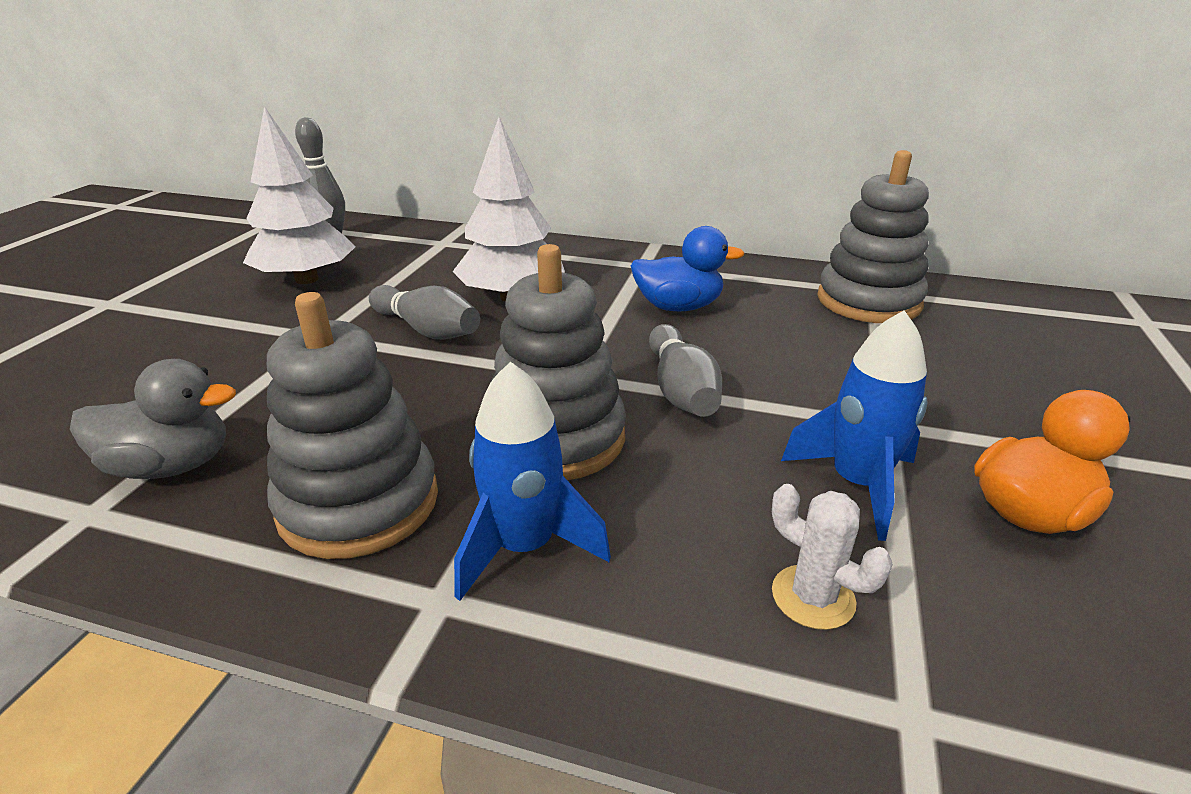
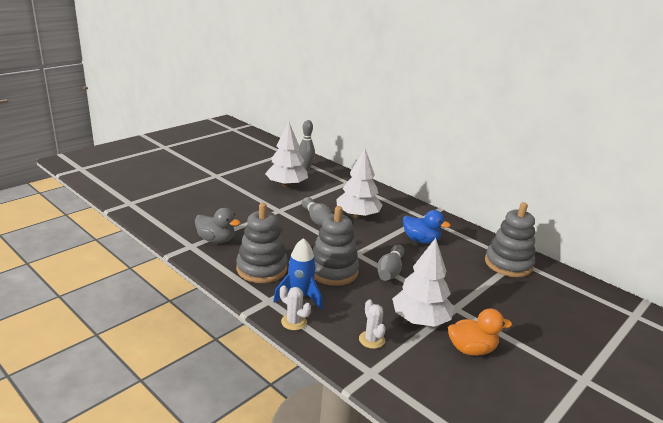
camera: 25 degrees right, 5 degrees down
blue rocket [781,310,928,541] -> white tree [392,238,454,327]
none -> white cactus [280,285,311,330]

